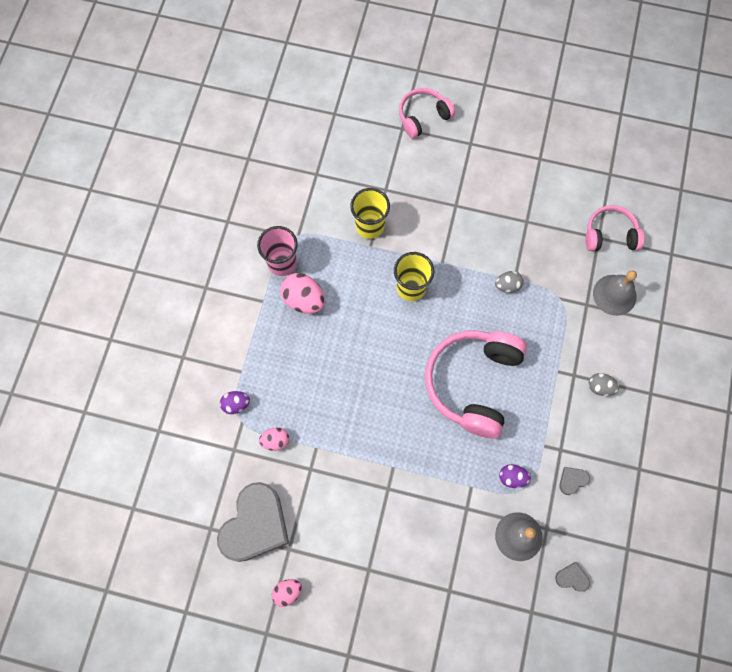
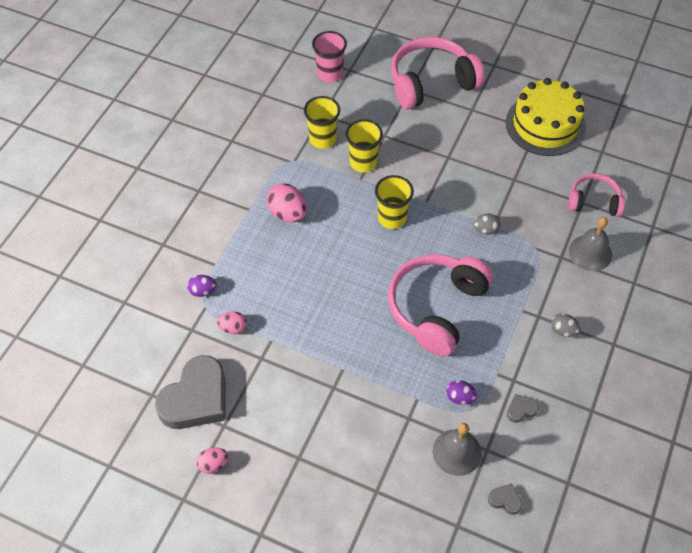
camera: 10 degrees right, 15 degrees down
pink cup [257,226,298,276] -> pink cup moved to [312,31,347,82]
pink headphones [399,88,455,139] -> pink headphones [391,37,485,109], size x1.78
none -> yellow cup [304,96,340,149]
none -> yellow cake [506,78,586,156]

